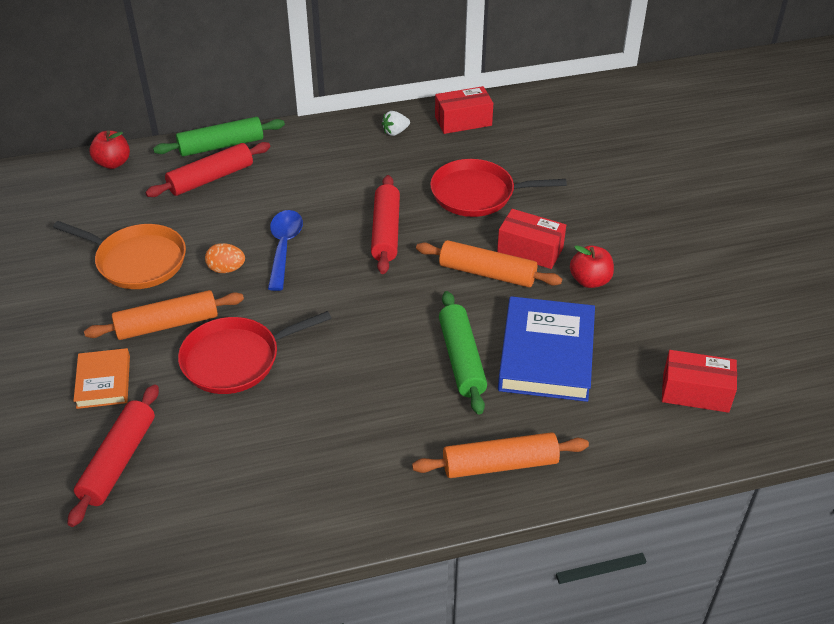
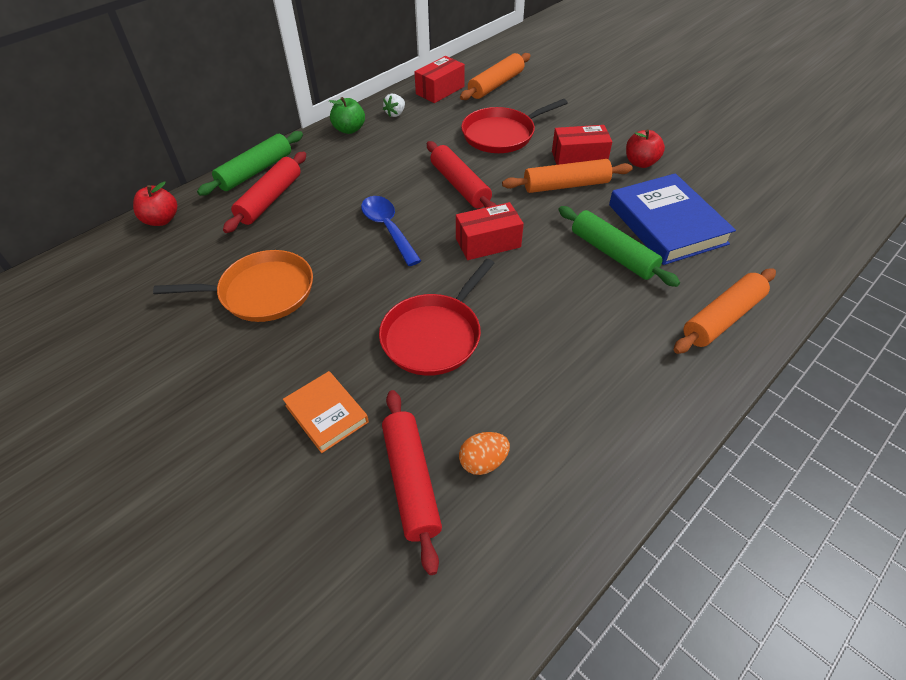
camera: 30 degrees left, 5 degrees up
orange rolling pin [84,290,244,340] -> orange rolling pin moved to [460,53,531,100]
orange egg [205,243,245,273] -> orange egg moved to [459,432,510,475]
red box [662,350,737,413] -> red box moved to [456,202,524,260]
none -> green apple [329,97,365,134]

